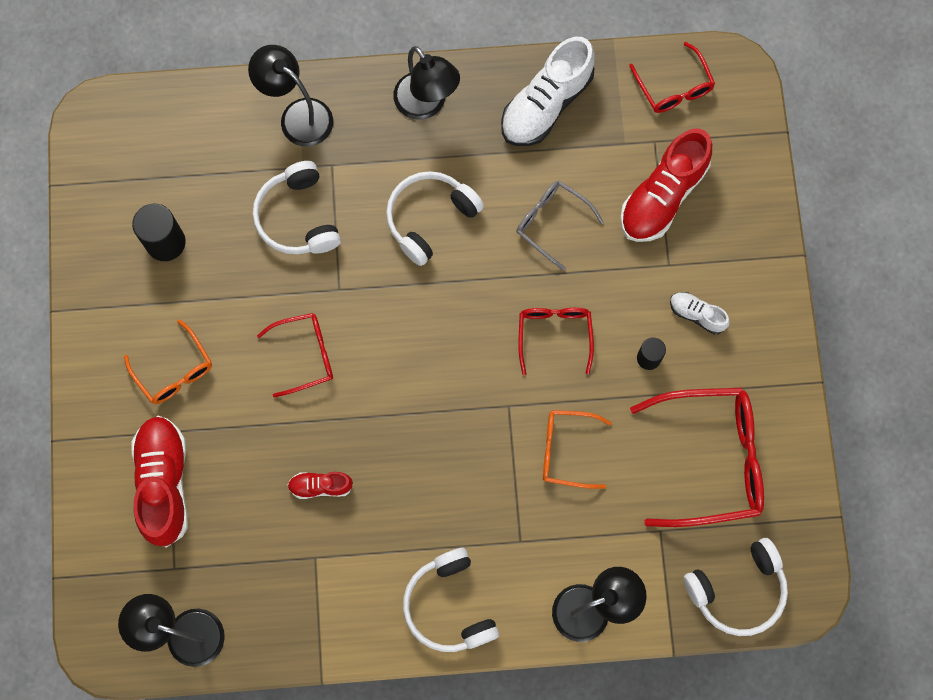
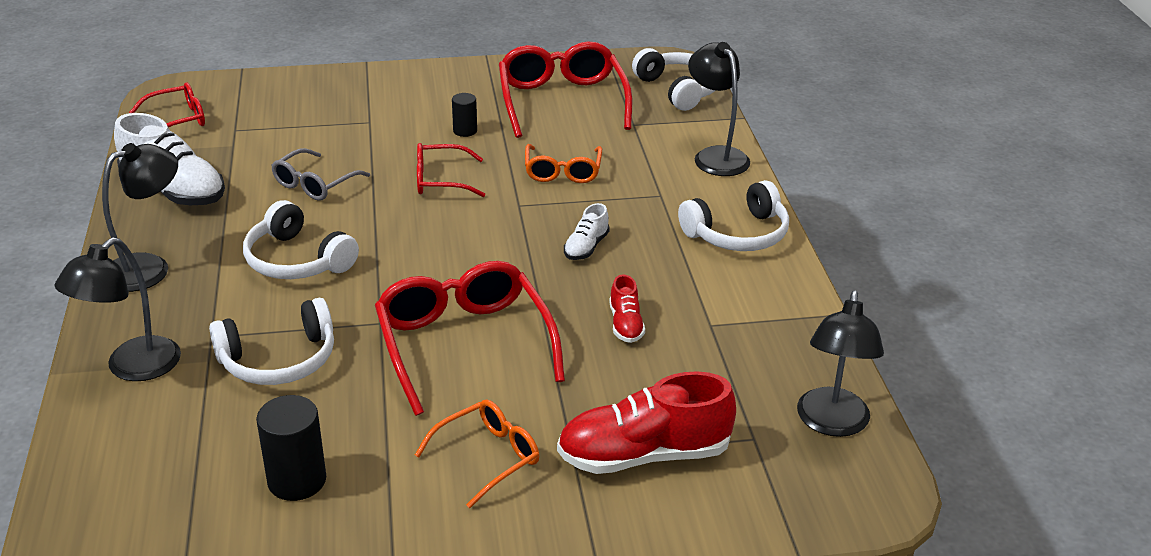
camera: 95 degrees left, 40 degrees down
red glasses [257,313,333,398] -> red glasses [375,261,565,416], size x1.77
red shoe [620,128,712,242] -> none
white shoe [670,292,730,334] -> white shoe moved to [564,203,610,260]

